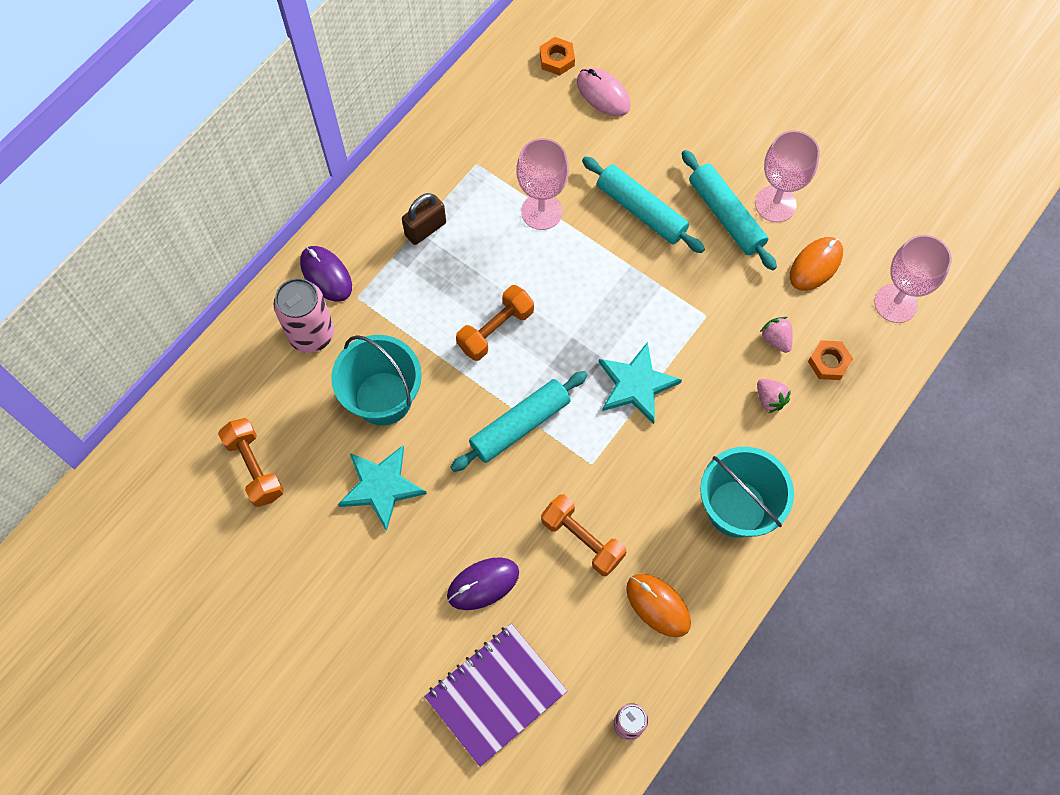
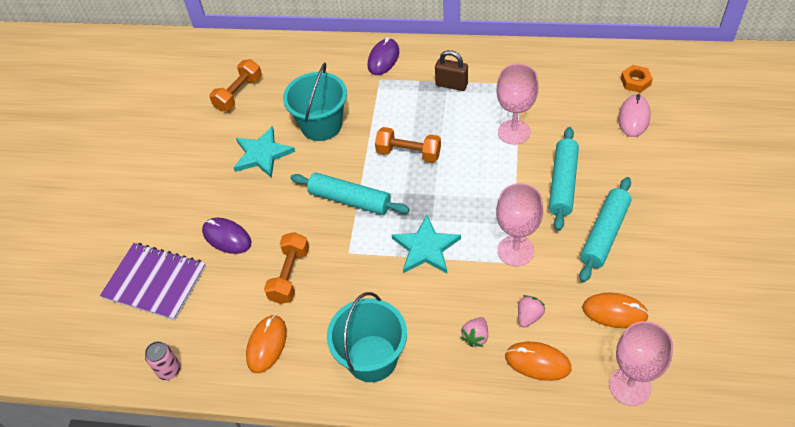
camera: 65 degrees right, 15 degrees down
pink can [274,278,334,353] -> none
pink goblet [755,130,820,222] -> pink goblet moved to [496,183,543,266]
orange nut [808,340,853,380] -> orange mouse [505,342,571,381]

